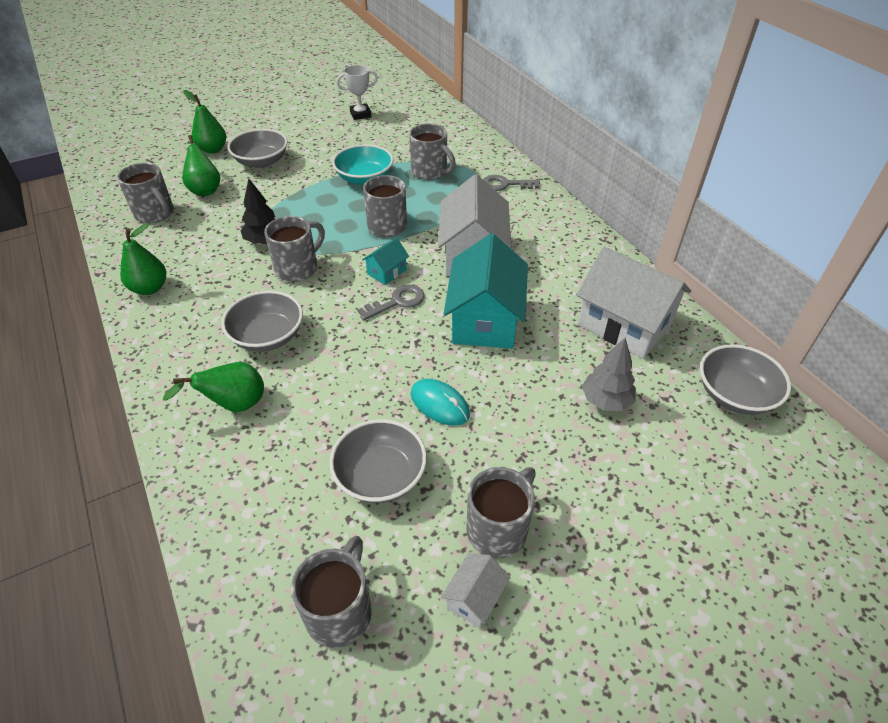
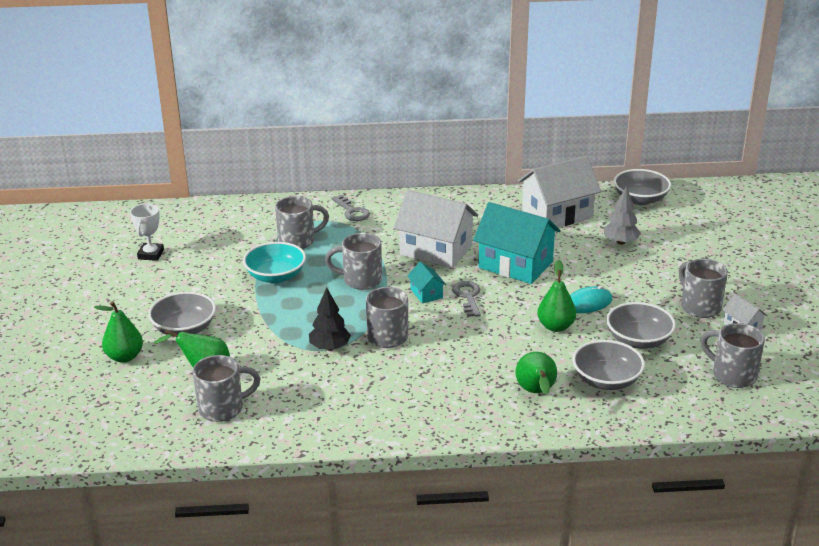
camera: 65 degrees left, 15 degrees down
green pear [120,223,166,295] -> green pear moved to [537,259,576,332]
grey bowl [221,291,303,352] -> grey bowl moved to [573,340,645,390]
grey key [483,175,540,191] -> grey key turned 60 degrees counterclockwise [331,195,370,221]

